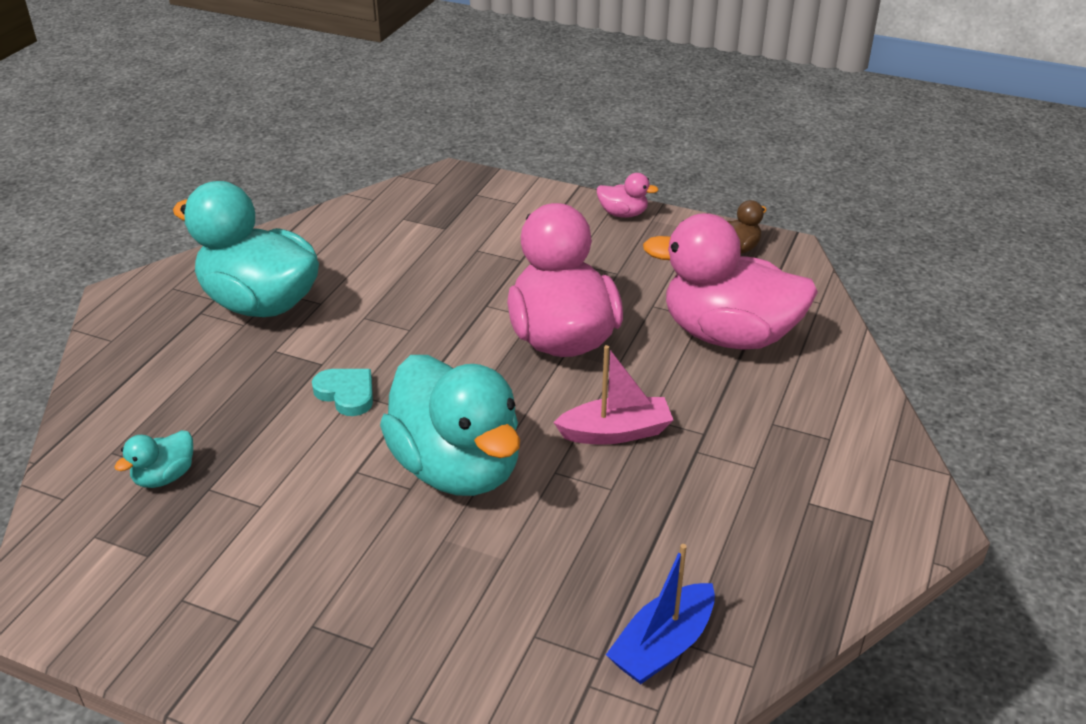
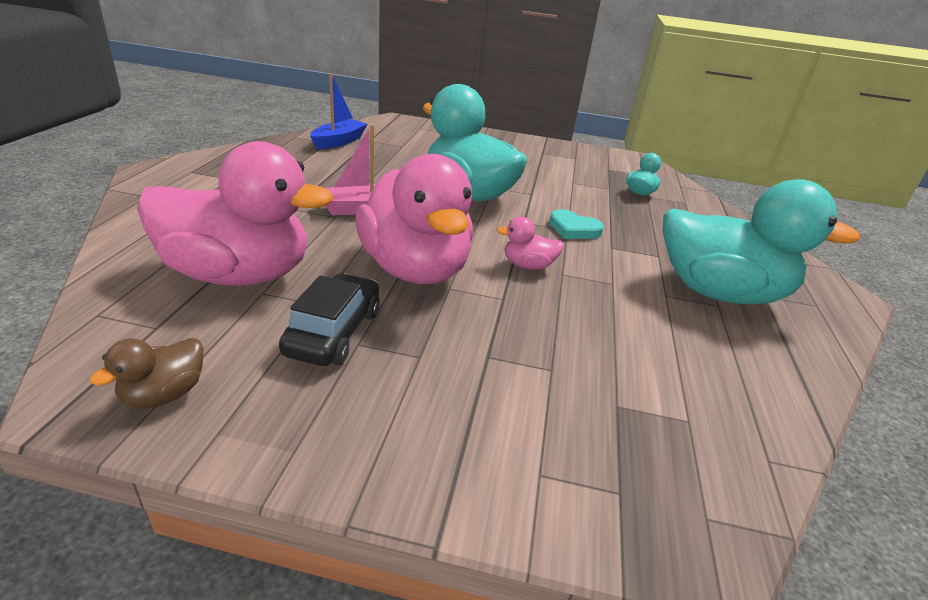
camera: 165 degrees right, 5 degrees down
pink duck [597,173,658,218] -> pink duck moved to [497,217,564,270]
none -> black car [279,273,380,366]

